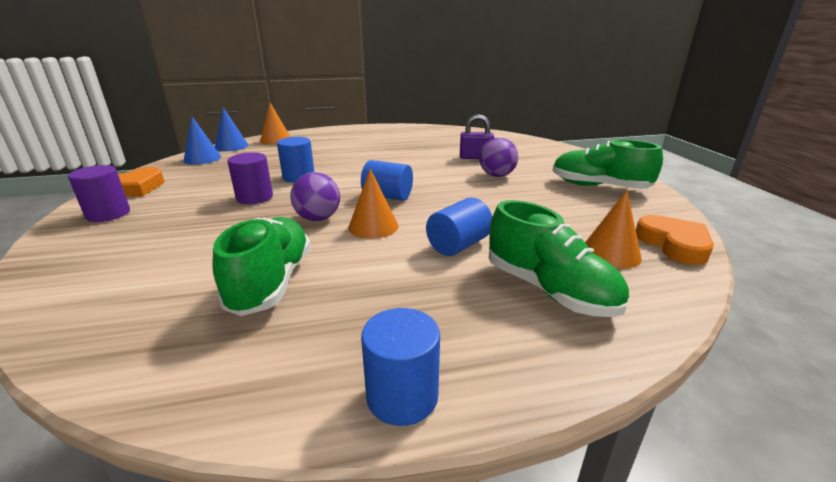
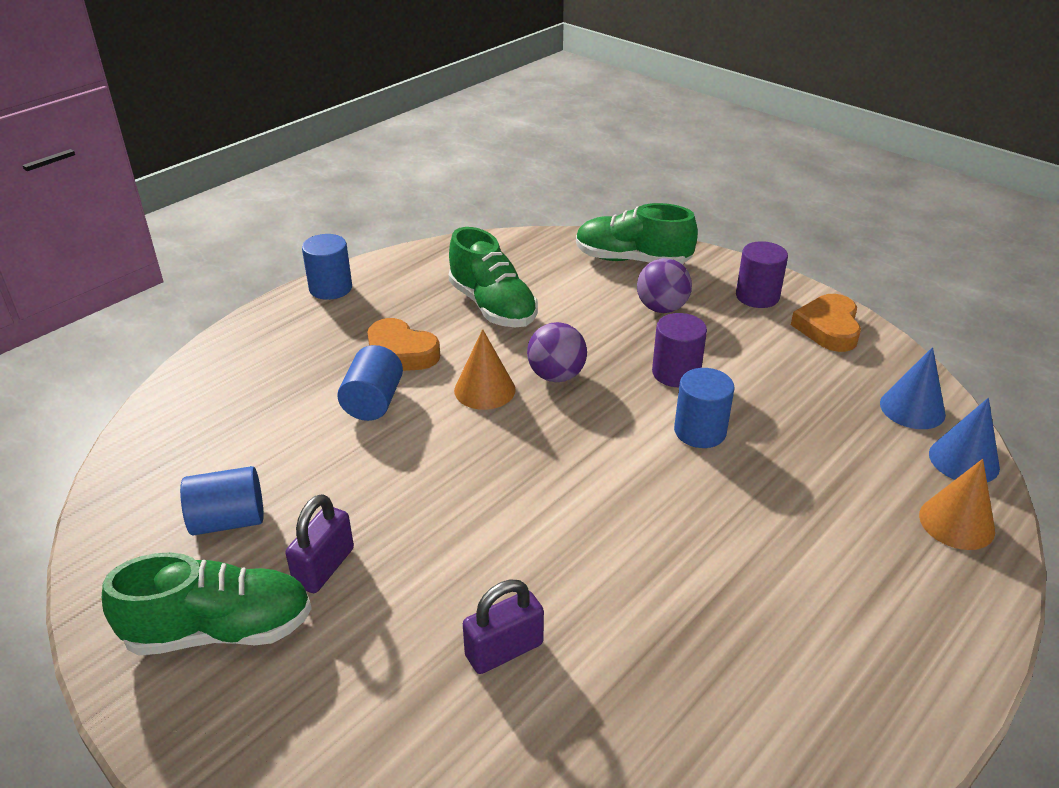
camera: 145 degrees right, 10 degrees up
blue cylinder [361,160,413,201] -> blue cylinder moved to [180,466,264,536]
purple ball [479,138,518,177] -> purple ball moved to [637,258,692,313]
green shoe [489,200,629,317] -> green shoe moved to [576,203,698,264]
orange cone [585,190,642,269] -> none
orange heart [636,215,714,265] -> orange heart moved to [367,318,440,371]
none -> purple padlock [286,494,354,593]

